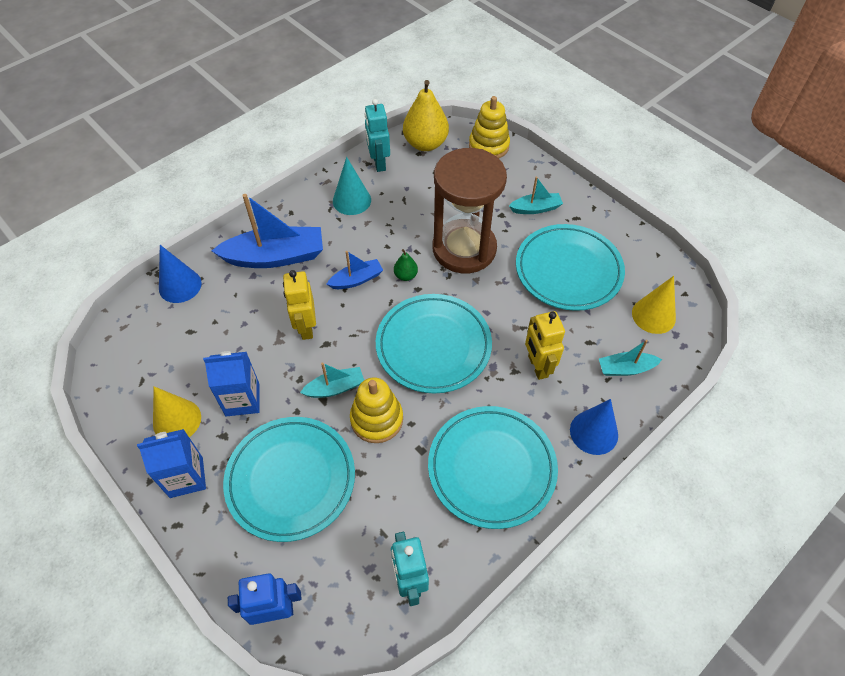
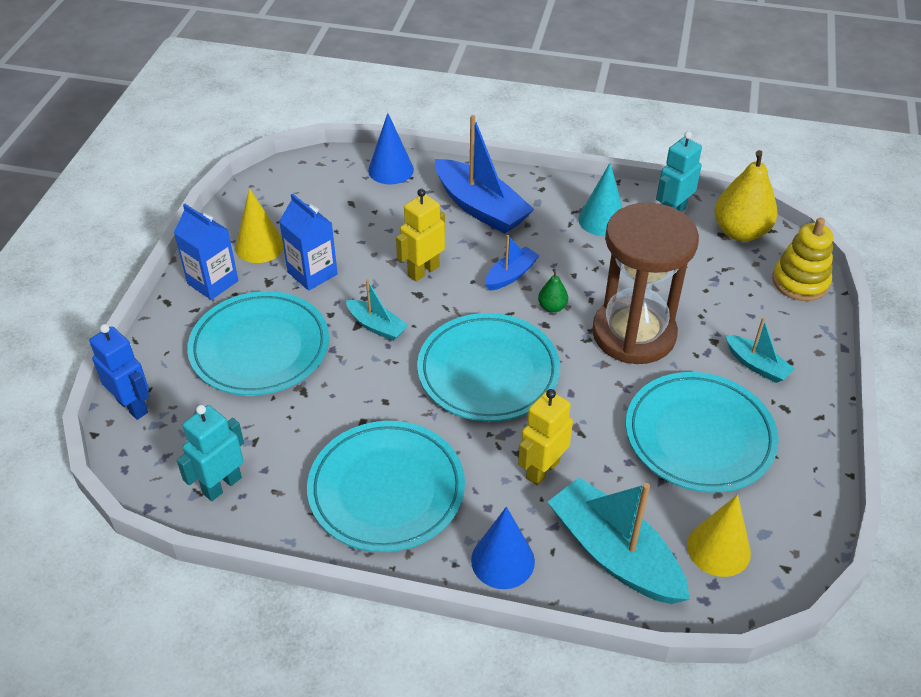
camera: 55 degrees right, 10 degrees down
blue boat [327,251,383,289] -> blue boat turned 75 degrees counterclockwise [485,235,540,291]
yellow stacking toy [350,377,403,443] -> none
turquoise boat [599,340,662,376] -> turquoise boat [548,478,690,604], size x1.91

